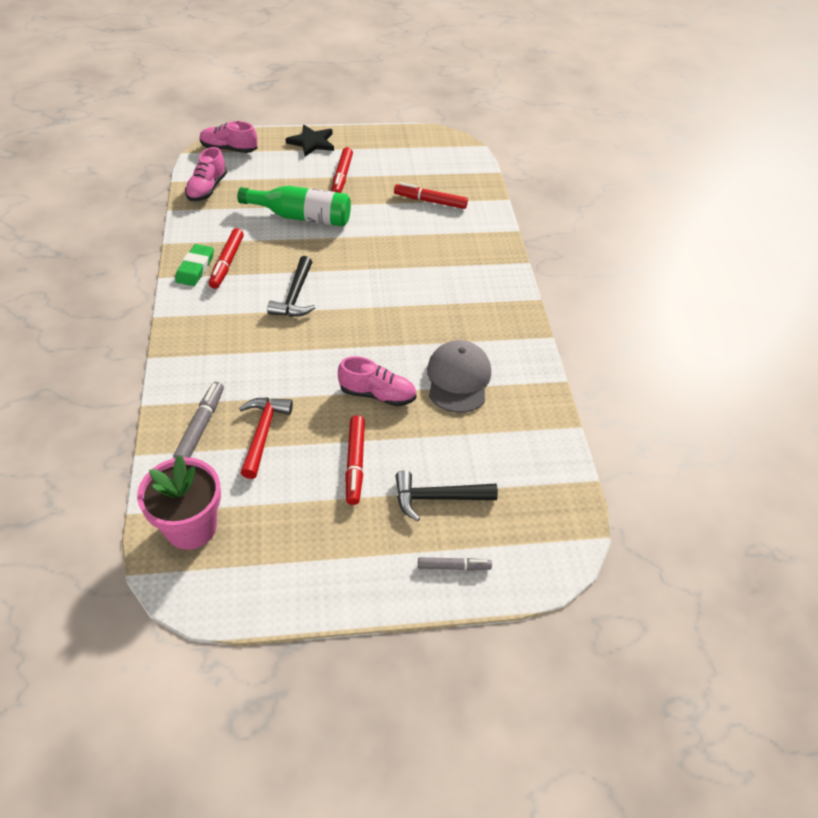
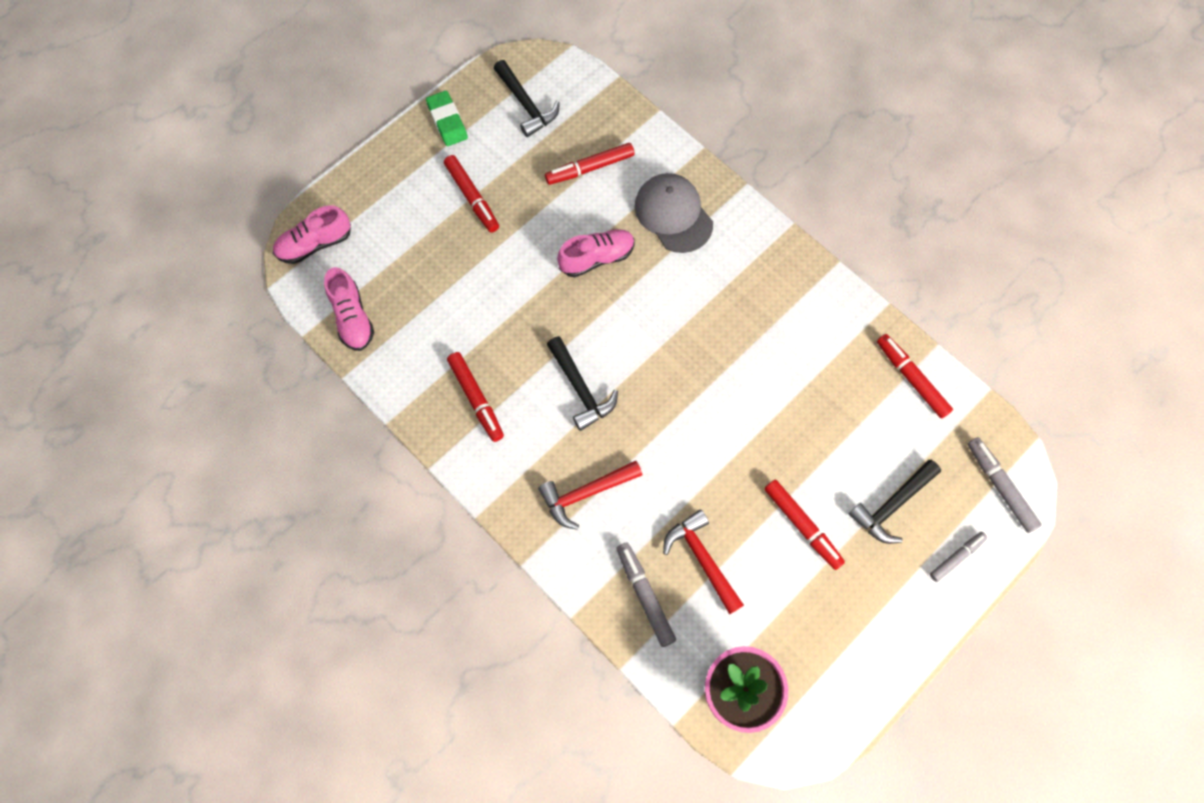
camera: 35 degrees left, 20 degrees up
green eraser [175,244,214,286] -> green eraser moved to [426,91,468,146]
green bottle [237,186,351,227] -> none
black star [285,125,334,157] -> none
pink shoe [338,356,416,406] -> pink shoe moved to [557,229,634,277]
grey cap [427,340,491,413] -> grey cap moved to [634,173,713,253]
none -> black hammer [494,60,560,137]
none -> red hammer [538,461,642,530]
none -> red marker [877,334,953,419]
none -> grey marker [968,437,1041,533]

